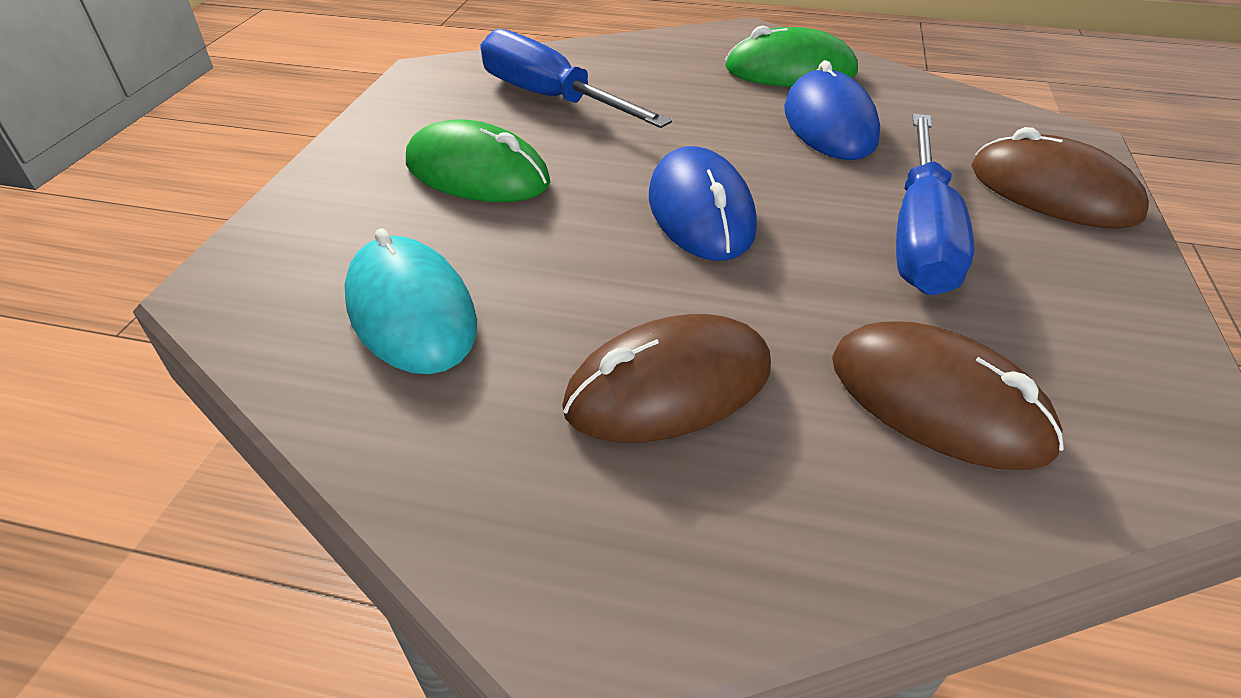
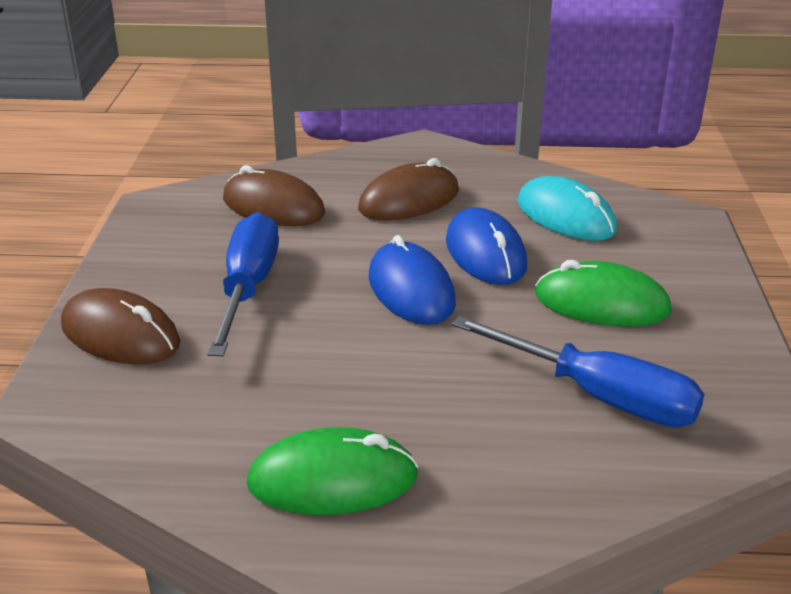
camera: 170 degrees right, 10 degrees down
blue mouse [784,60,880,160] -> blue mouse moved to [446,207,527,285]

